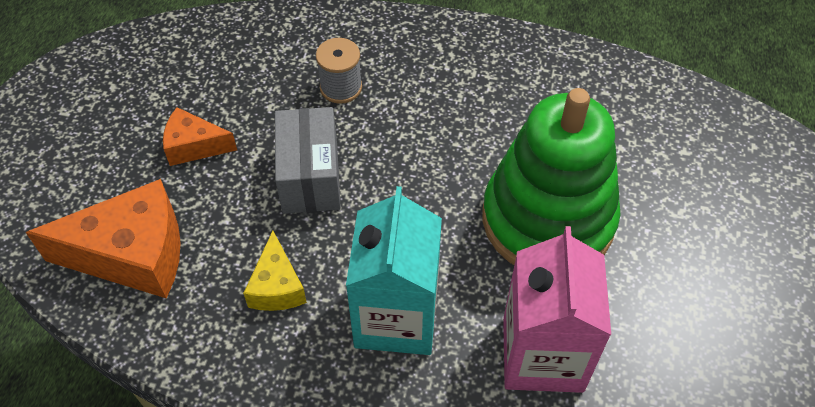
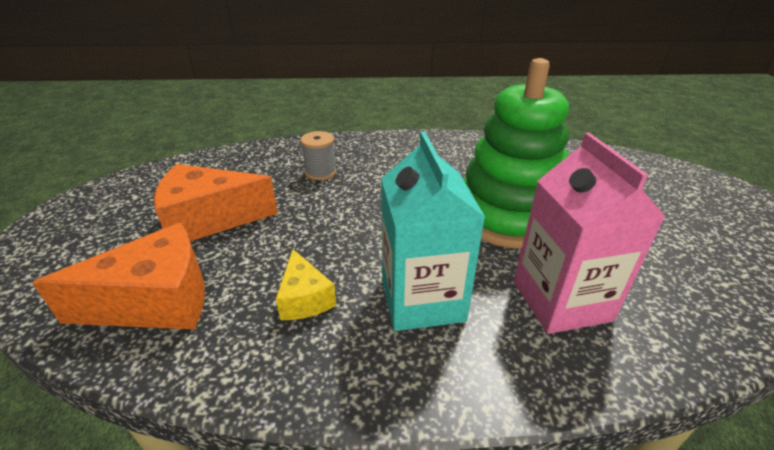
camera: 15 degrees left, 20 degrees down
orange cheese [163,107,237,166] -> orange cheese [154,164,278,241], size x1.83
grey box [275,107,341,214] -> none

